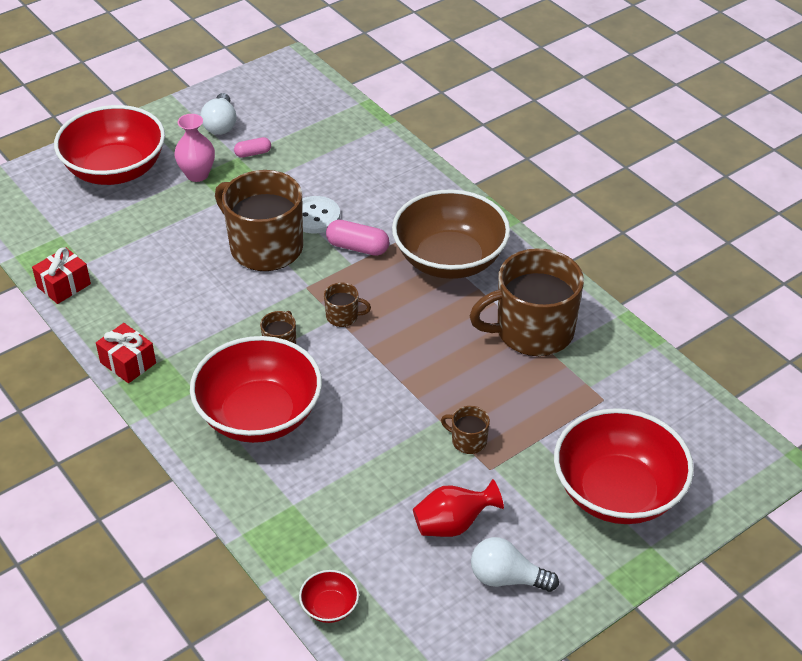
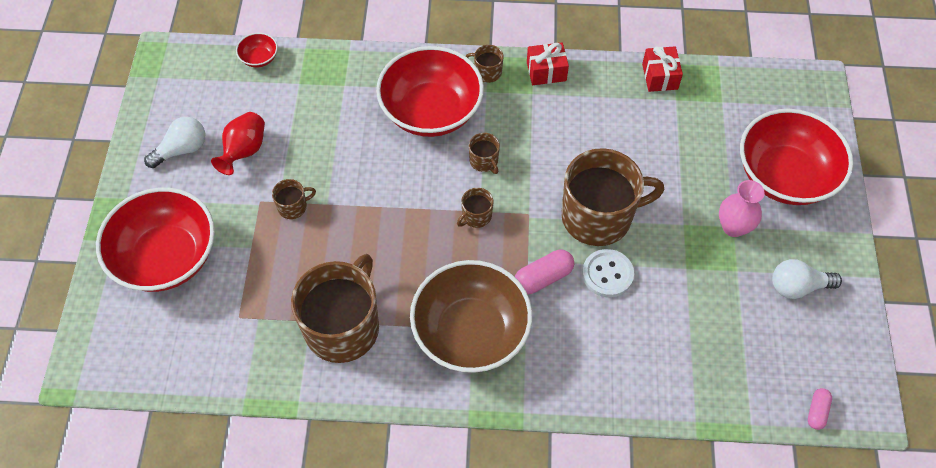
camera: 130 degrees right, 15 degrees up
white light bulb [200,93,237,135] -> white light bulb turned 45 degrees counterclockwise [772,259,842,299]
pink capsule [234,137,271,158] -> pink capsule moved to [808,388,832,430]
none -> brown mug [466,45,503,83]

